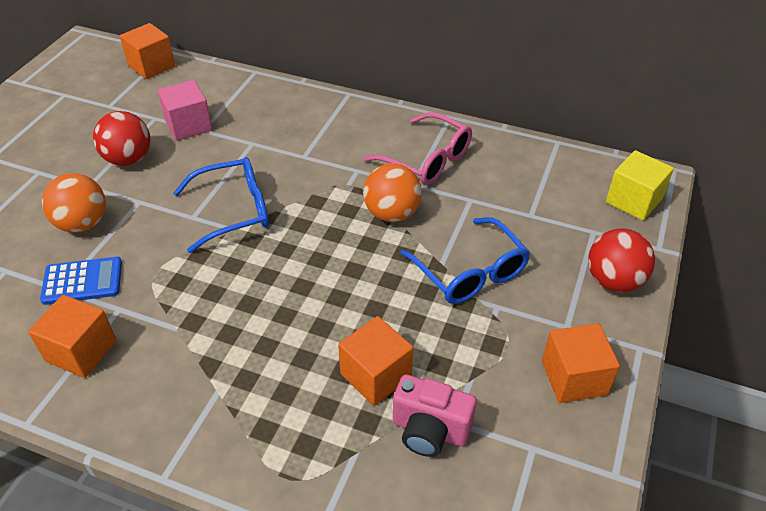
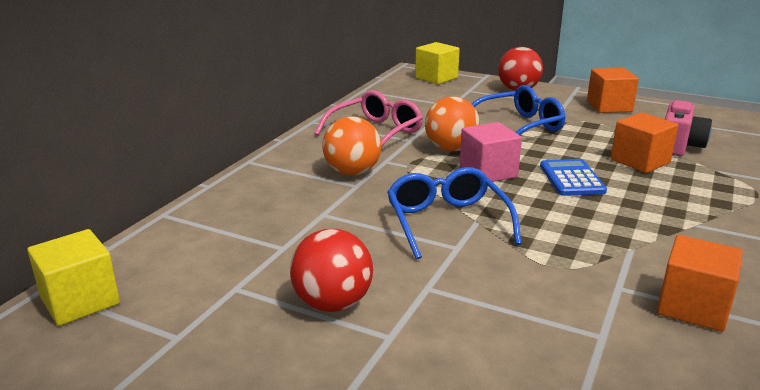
camera: 85 degrees left, 20 degrees down
blue calculator [40,257,122,305] -> blue calculator moved to [540,159,607,196]
orange ball [42,173,106,233] -> orange ball moved to [322,117,381,175]
orange cube [120,23,175,79] -> yellow cube [27,229,120,326]
pink cube [157,80,212,141] -> pink cube moved to [459,122,522,182]

